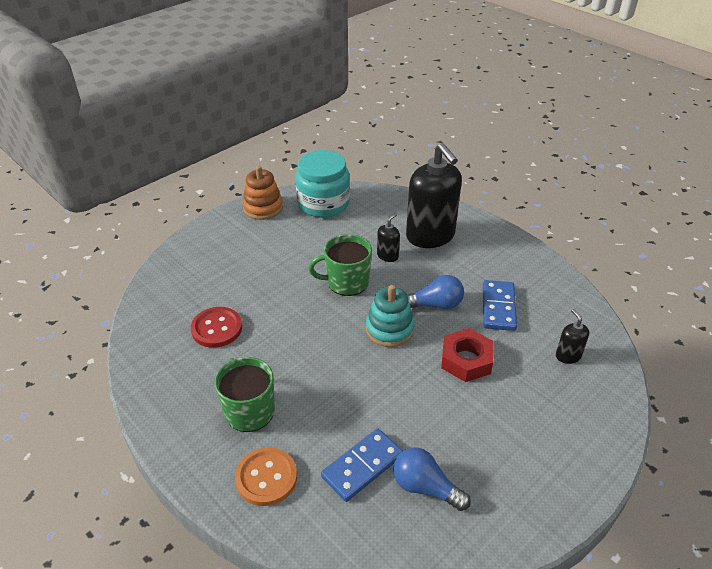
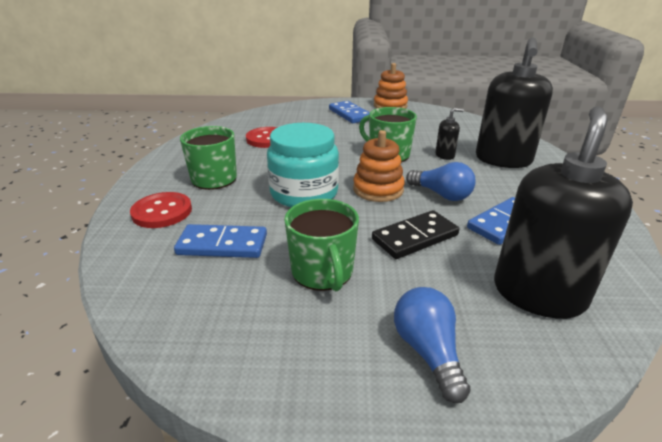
camera: 45 degrees right, 10 degrees down
orange button [235,447,297,506] -> red button [130,192,192,228]
turquoise jar [296,150,350,218] -> turquoise jar moved to [267,123,339,207]
turquoise stacking toy [366,285,415,347] -> orange stacking toy [353,130,405,202]
blue light bulb [393,447,471,511] -> blue light bulb moved to [394,287,470,403]
red nut [441,328,494,382] -> black domino [372,210,459,259]
black soap dispenser [556,309,589,364] -> black soap dispenser [494,106,633,319], size x2.32
none -> green mug [284,199,359,291]
none -> blue domino [329,101,370,123]

